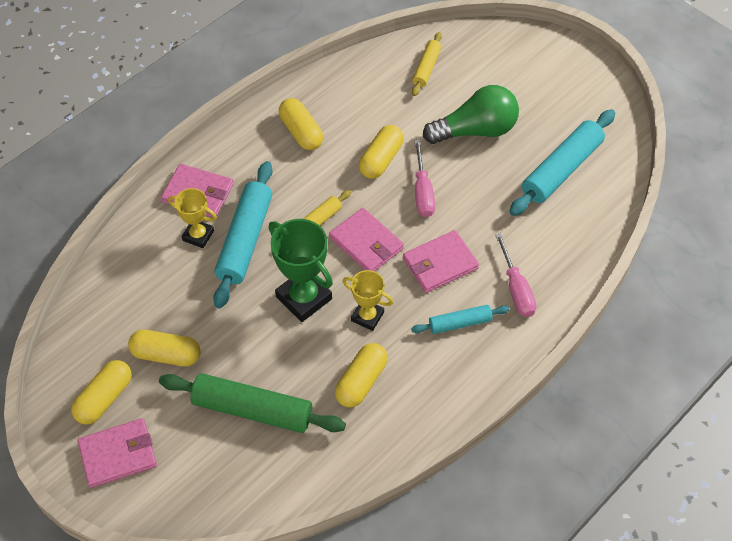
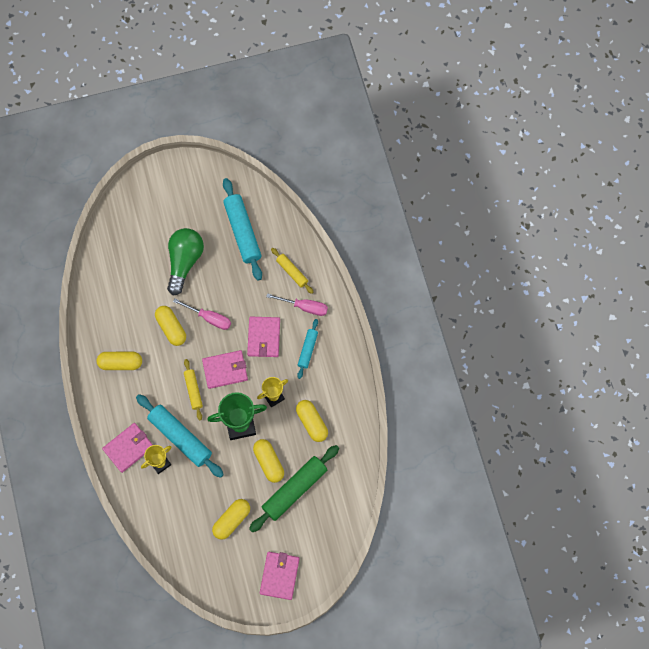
camera: 60 degrees left, 15 degrees up
yellow capsule [71,360,132,425] -> yellow capsule moved to [253,439,284,483]
yellow rolling pin [412,32,442,96] -> yellow rolling pin moved to [271,248,314,294]

